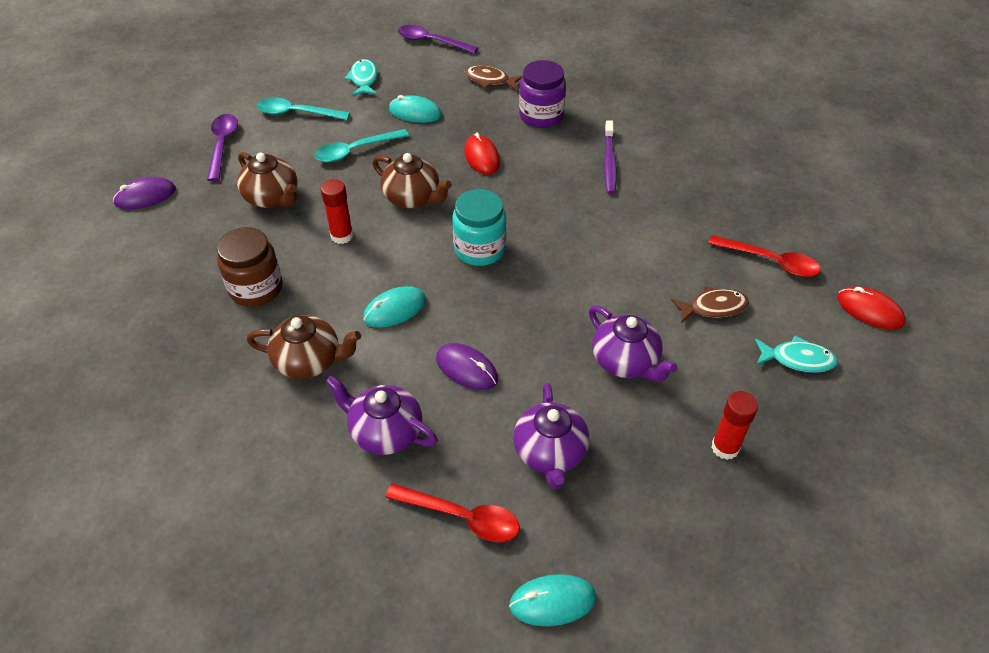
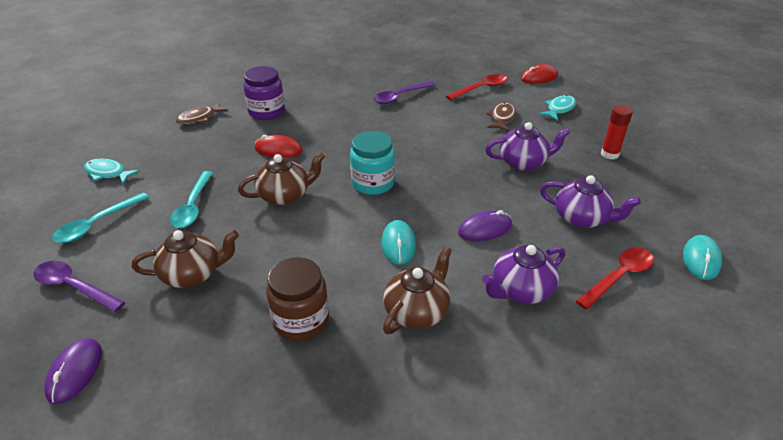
camera: 60 degrees left, 10 degrees down
red glue stick [321,179,353,244] -> none
turquoise mouse [389,95,442,123] -> none
purple spoon [398,25,478,54] -> purple spoon moved to [373,81,435,104]
purple toothbrush [604,120,617,194] -> none

